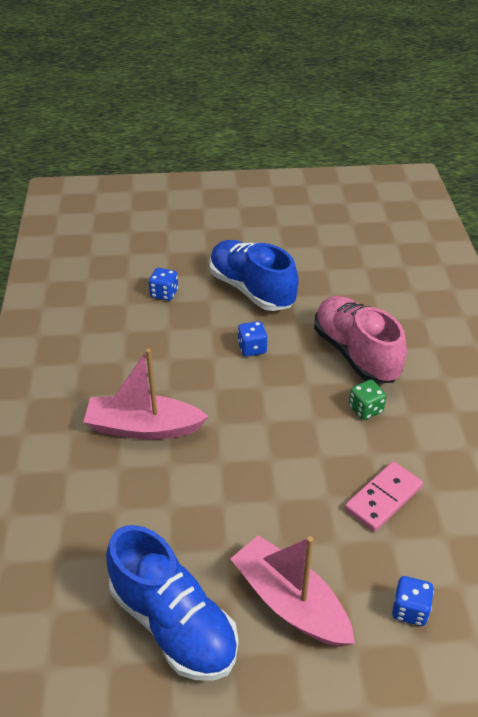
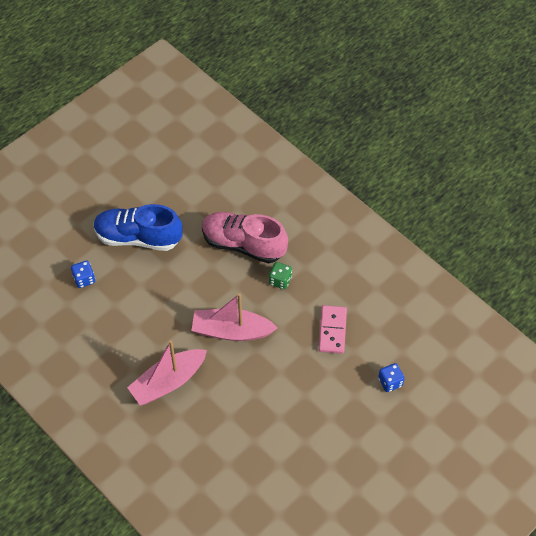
camera: 40 degrees left, 15 degrees up
blue shoe [106,525,238,681] -> none
pink boat [230,535,355,647] -> pink boat moved to [191,293,278,341]
blue dice [238,321,267,356] -> none

